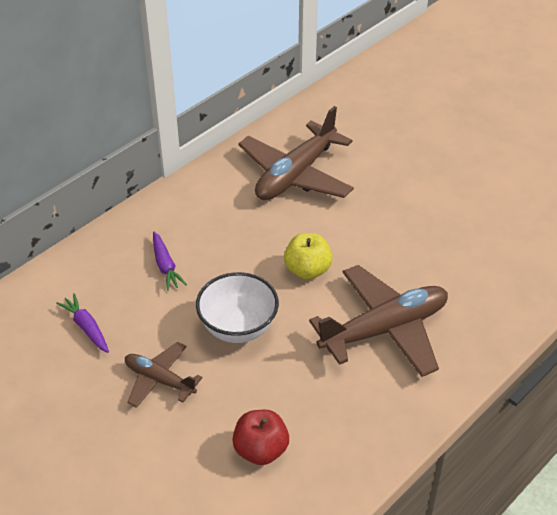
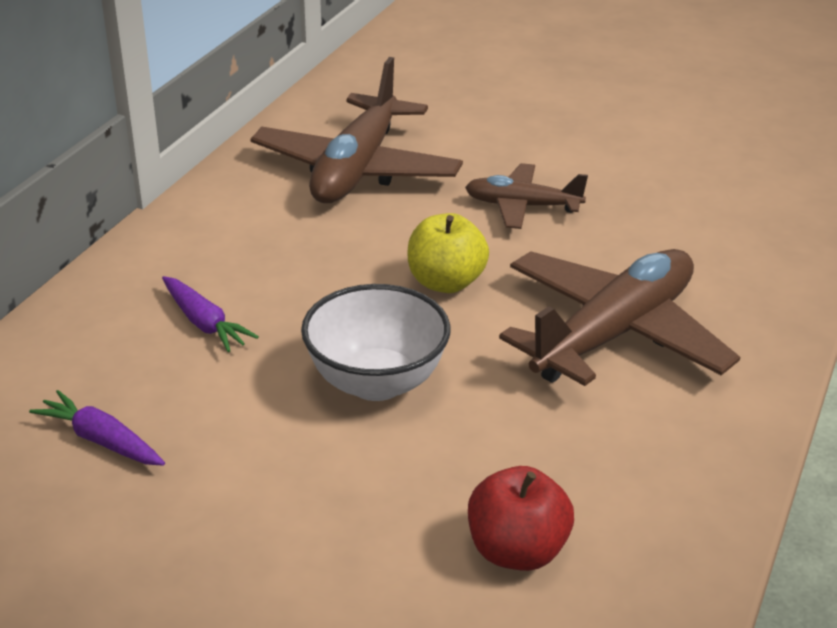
camera: 20 degrees left, 10 degrees down
brown plane [125,342,202,408] -> brown plane moved to [465,163,588,229]

